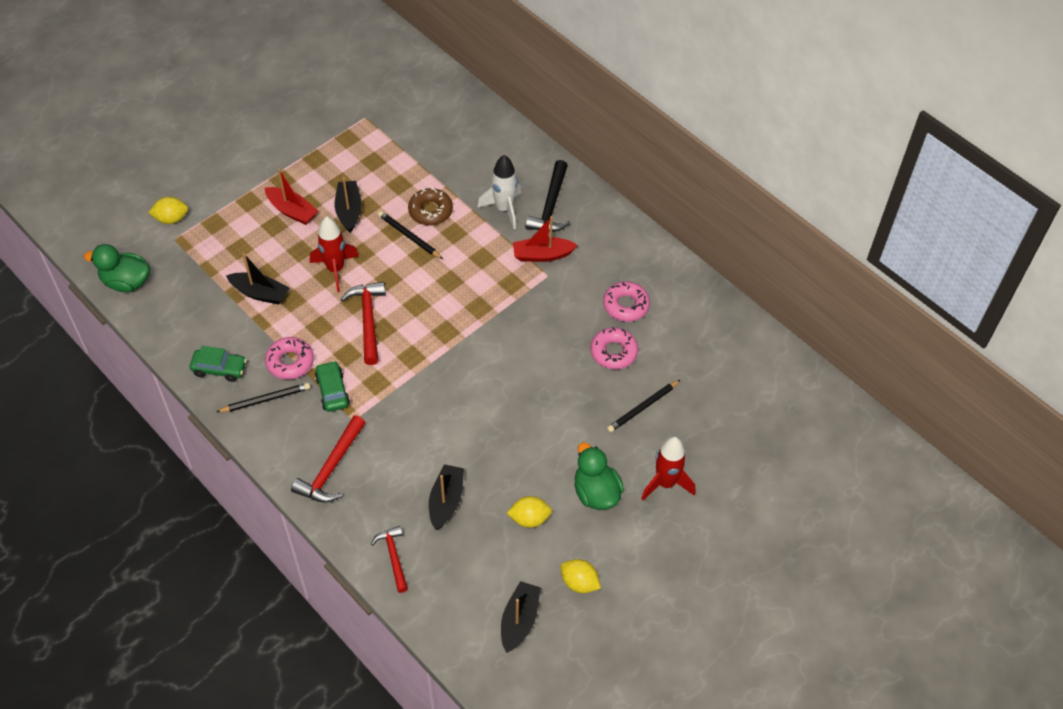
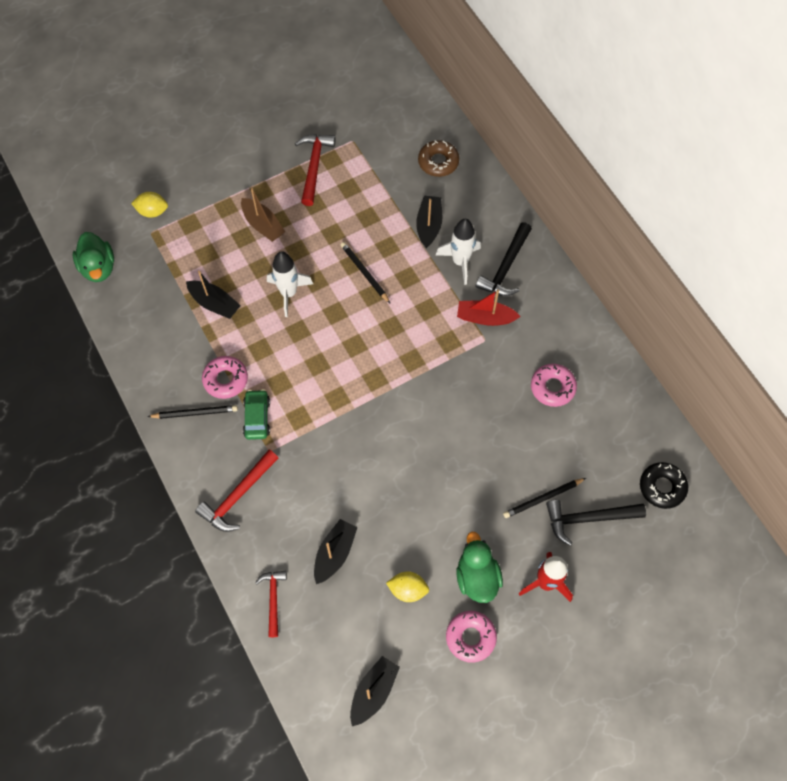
camera: 15 degrees right, 10 degrees up
green duck [84,244,150,292] -> green duck turned 135 degrees counterclockwise [73,232,114,282]
green car [190,346,247,382] -> none
red boat [265,169,318,225] -> brown boat [241,188,285,242]
red rocket [310,217,359,292] -> white rocket [267,251,313,317]
black boat [335,177,362,233] -> black boat moved to [416,196,442,248]
red hammer [341,282,386,365] -> red hammer moved to [295,134,335,206]
brown donut [408,188,453,226] -> brown donut moved to [418,140,459,177]
yellow lemon [560,559,601,593] -> none
pink donut [591,327,638,369] -> pink donut moved to [446,611,497,663]
none -> black hammer [546,500,646,546]
none -> black donut [640,462,688,509]

